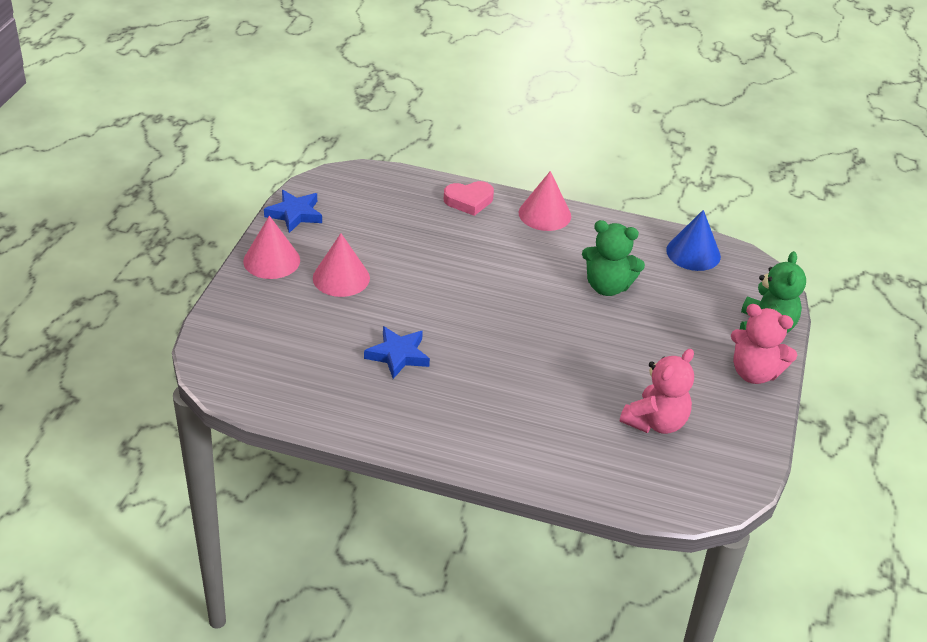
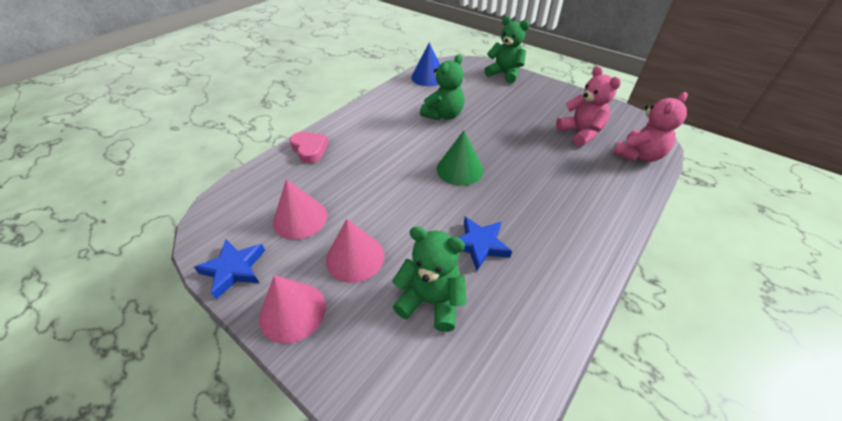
camera: 65 degrees left, 5 degrees up
pink heart [444,181,494,216] -> pink heart turned 45 degrees counterclockwise [289,132,328,163]
pink cone [519,171,571,231] -> pink cone moved to [273,179,327,240]
pink teddy bear [731,304,797,384] -> pink teddy bear moved to [613,92,688,162]
none -> green teddy bear [392,226,466,332]
none -> green cone [437,131,484,186]

